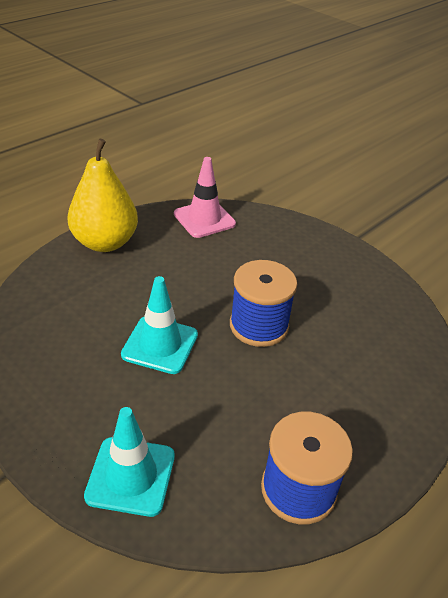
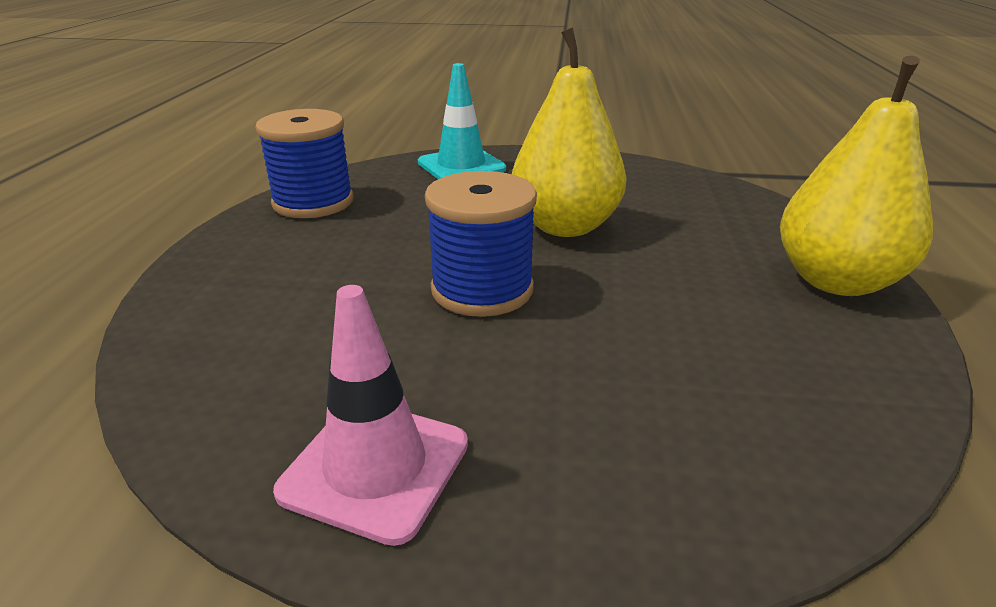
camera: 145 degrees right, 10 degrees down
turquoise traffic cone [121,276,198,374] -> yellow pear [512,27,626,237]
pink traffic cone [174,157,236,238] -> pink traffic cone moved to [273,285,468,546]

